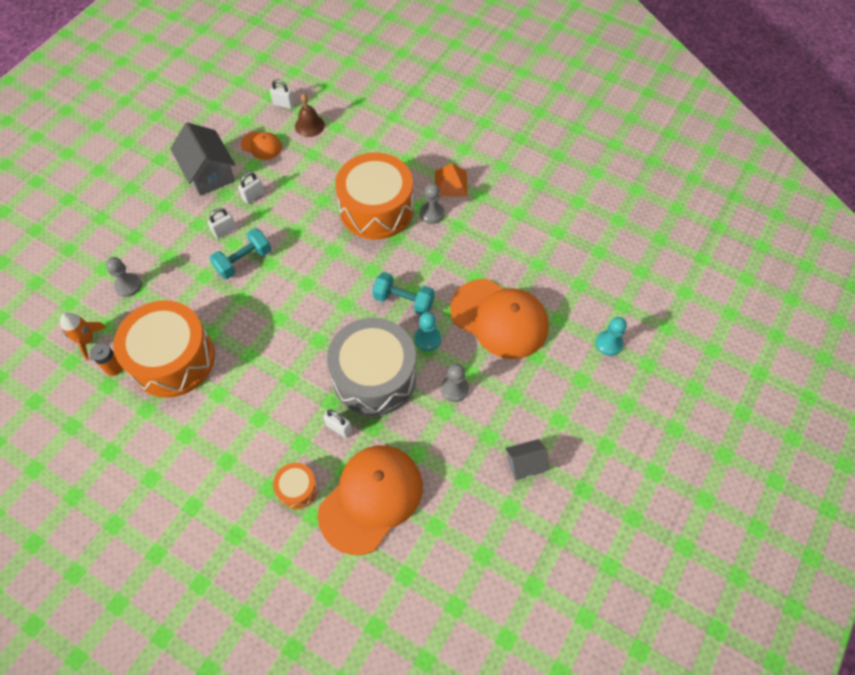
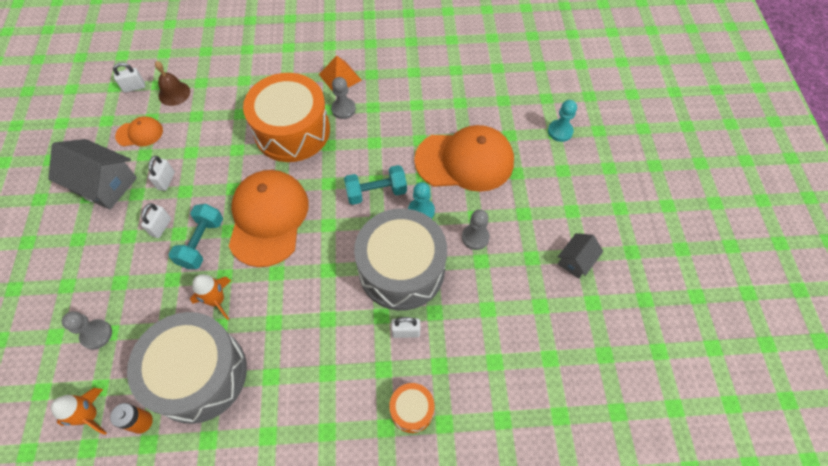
camera: 35 degrees left, 0 degrees up
orange drum [113,300,215,398] -> grey drum [127,312,247,424]
orange cap [318,446,423,555] -> orange cap moved to [229,170,308,267]
none -> orange rocket [190,275,231,320]

